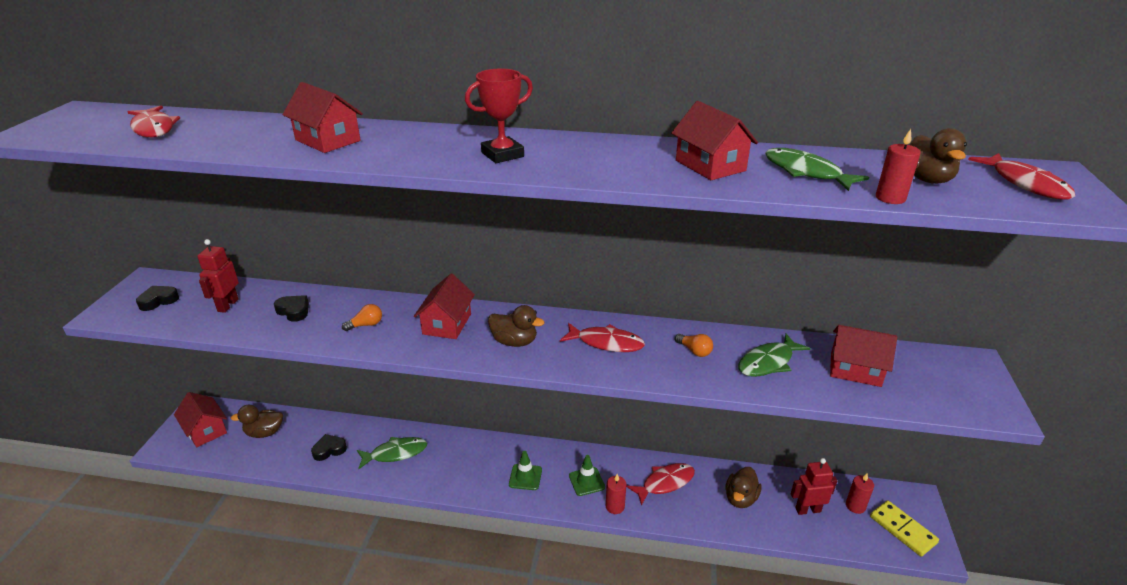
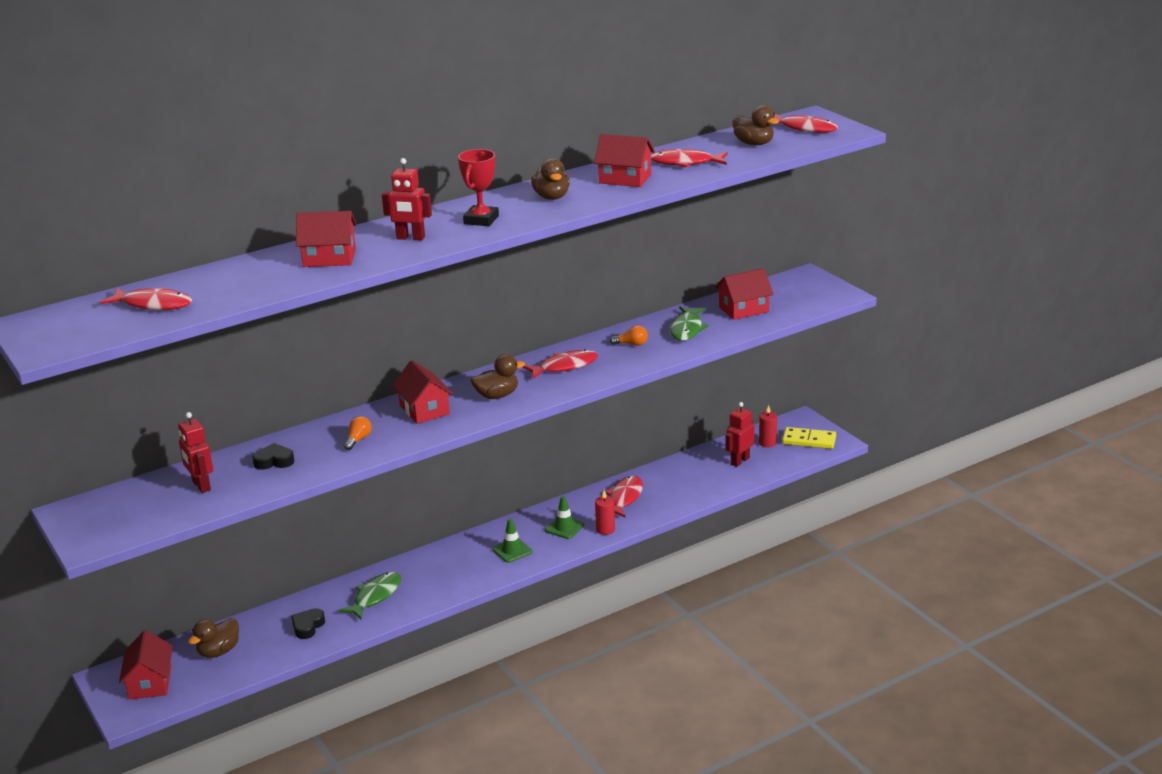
camera: 40 degrees left, 5 degrees down
black heart [136,286,179,311] -> none
red house [174,392,227,447] -> red house turned 75 degrees clockwise [119,630,173,700]
brown duck [725,467,761,508] -> brown duck moved to [531,158,570,200]
green fish [765,148,869,191] -> red fish [651,149,728,167]
red candle [876,129,921,204] -> none
none -> red robot [382,158,432,241]

